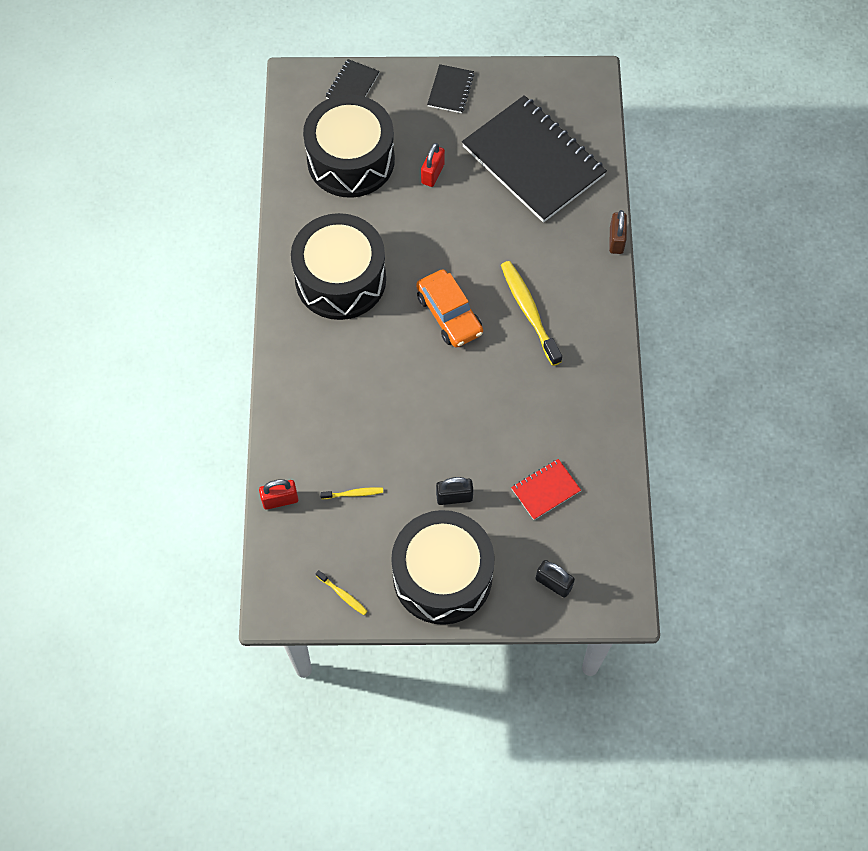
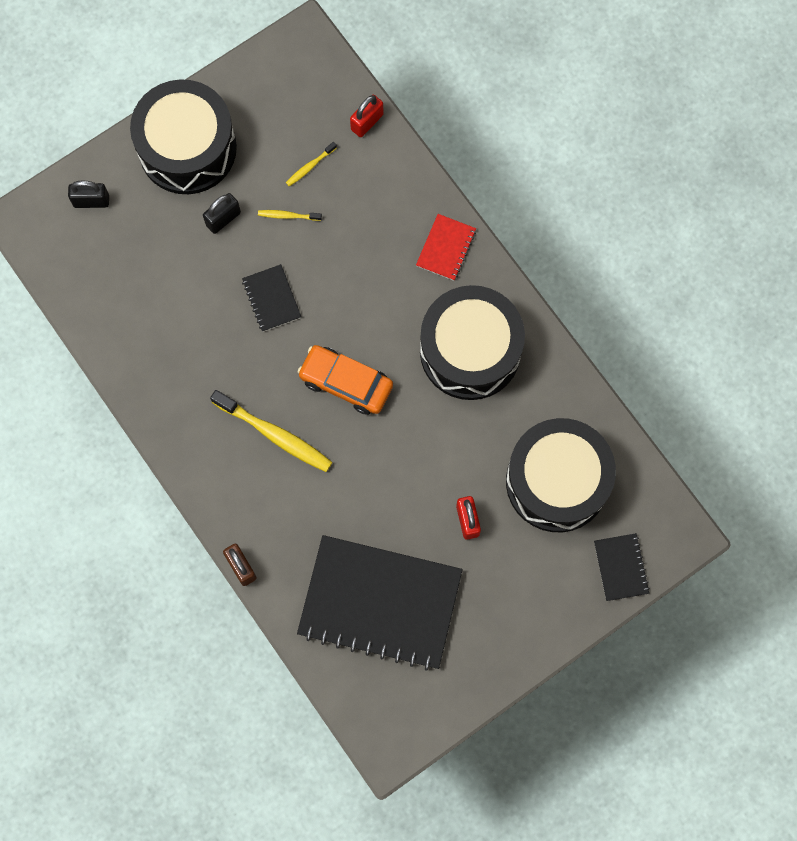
camera: 145 degrees right, 10 degrees up
yellow toothbrush [316,570,368,615] -> yellow toothbrush moved to [258,210,322,221]
black notebook [427,64,474,113] -> black notebook moved to [242,264,301,332]
red notebook [511,459,581,520] -> red notebook moved to [416,214,476,281]

